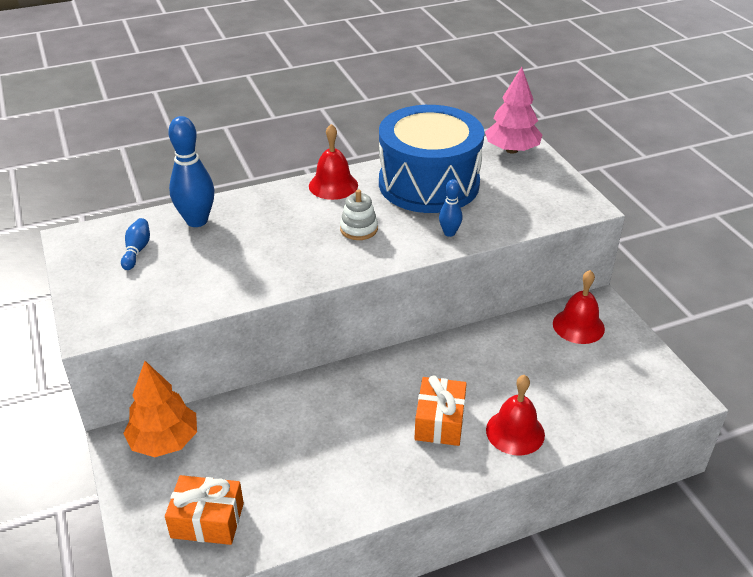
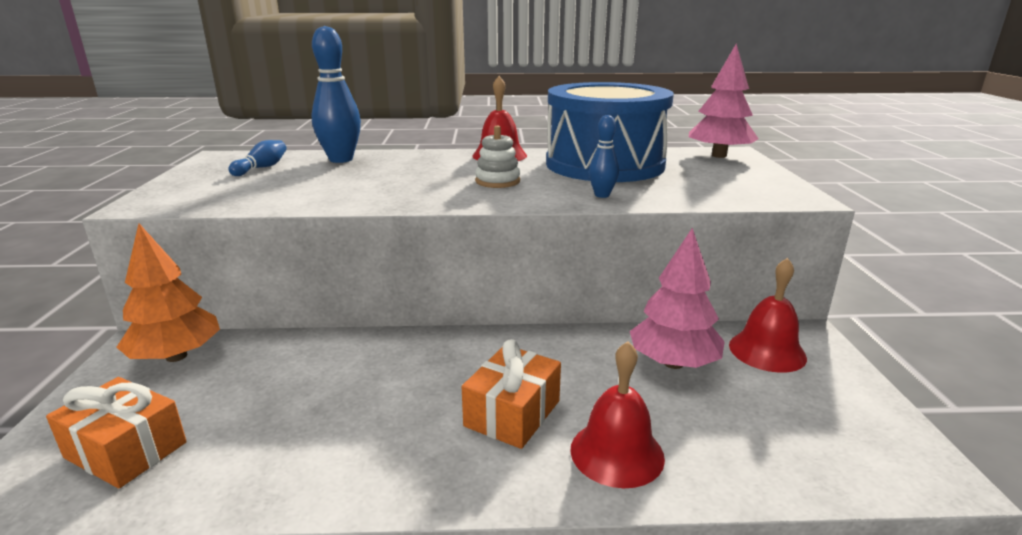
camera: 20 degrees right, 15 degrees down
none -> pink tree [630,228,725,369]

